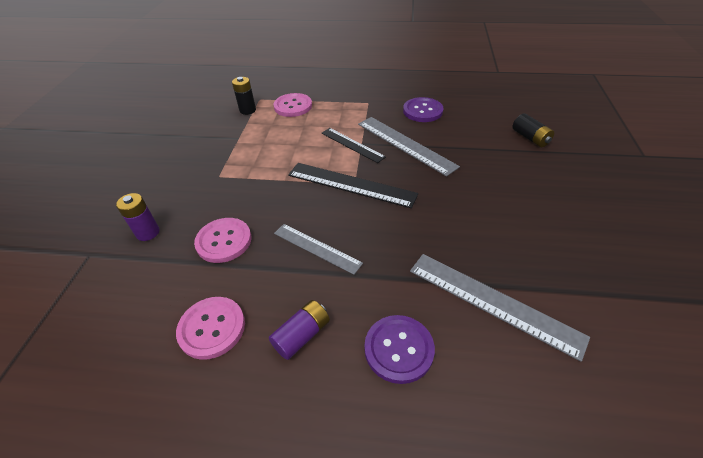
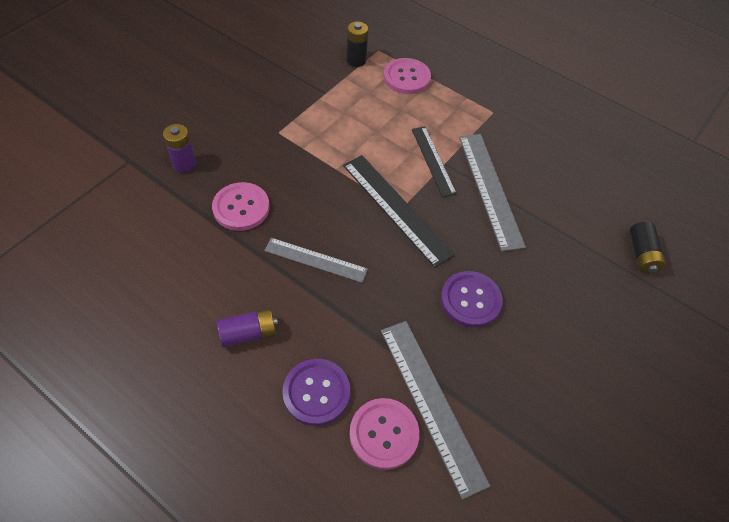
camera: 25 degrees right, 10 degrees up
pink button [176,297,245,360] -> pink button moved to [349,398,420,470]
grey ruler [274,224,363,275] -> grey ruler turned 45 degrees counterclockwise [264,238,368,283]
purple button [403,97,443,122] -> purple button moved to [441,271,503,328]

